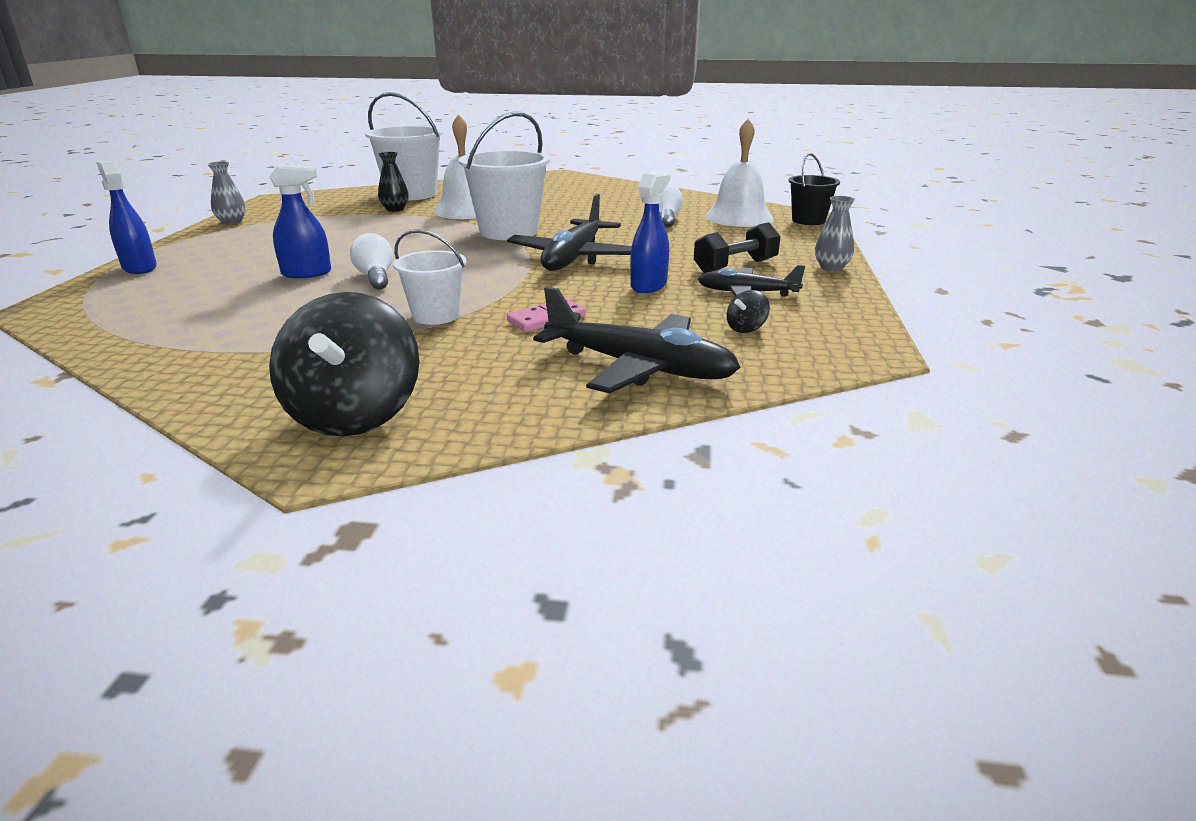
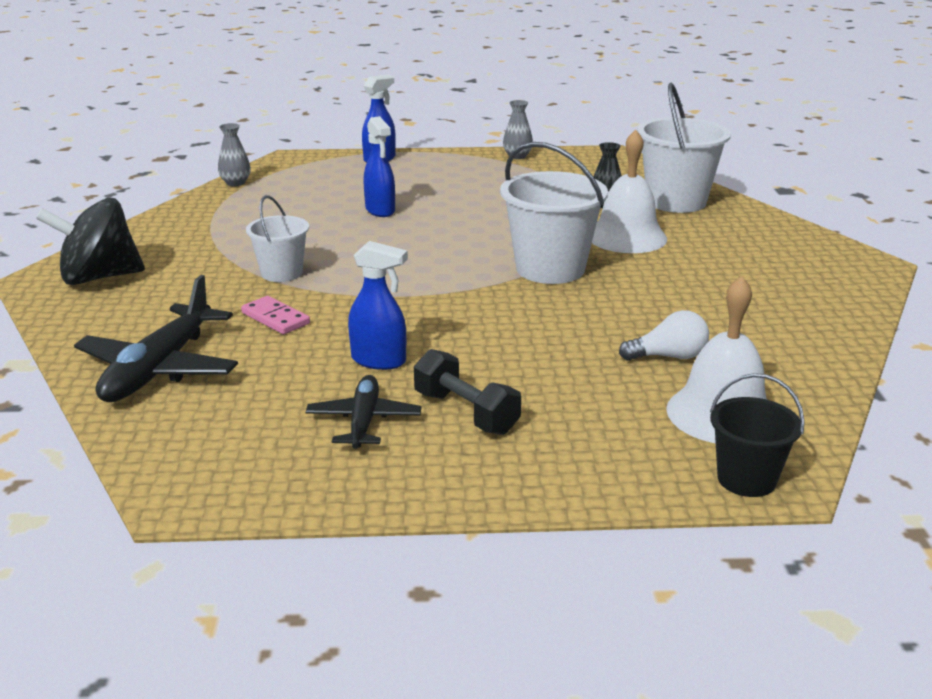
camera: 80 degrees right, 0 degrees up
white light bulb [350,233,393,289] -> none
black plane [507,194,631,271] -> none
black spinning top [727,290,770,333] -> none
grey vase [815,196,855,271] -> grey vase moved to [218,123,251,186]

